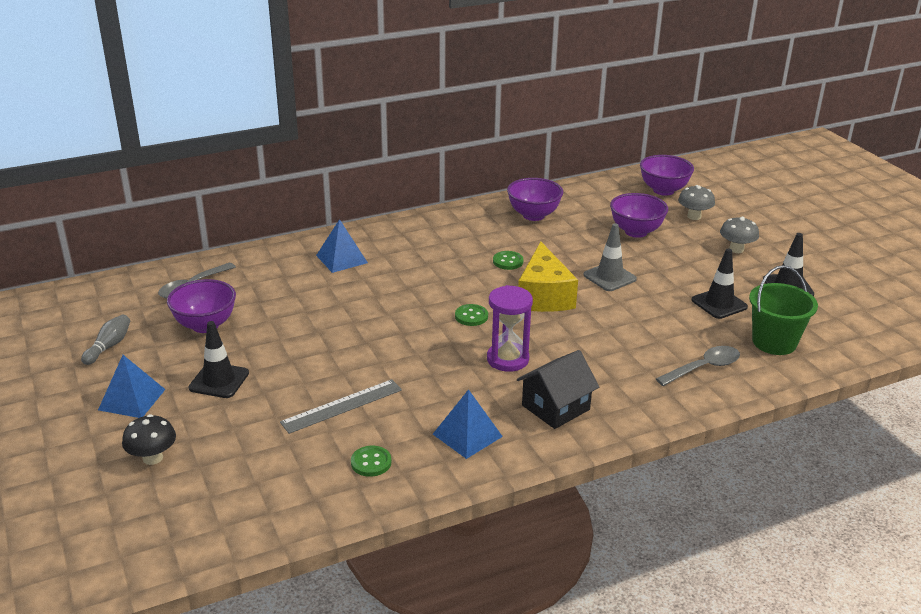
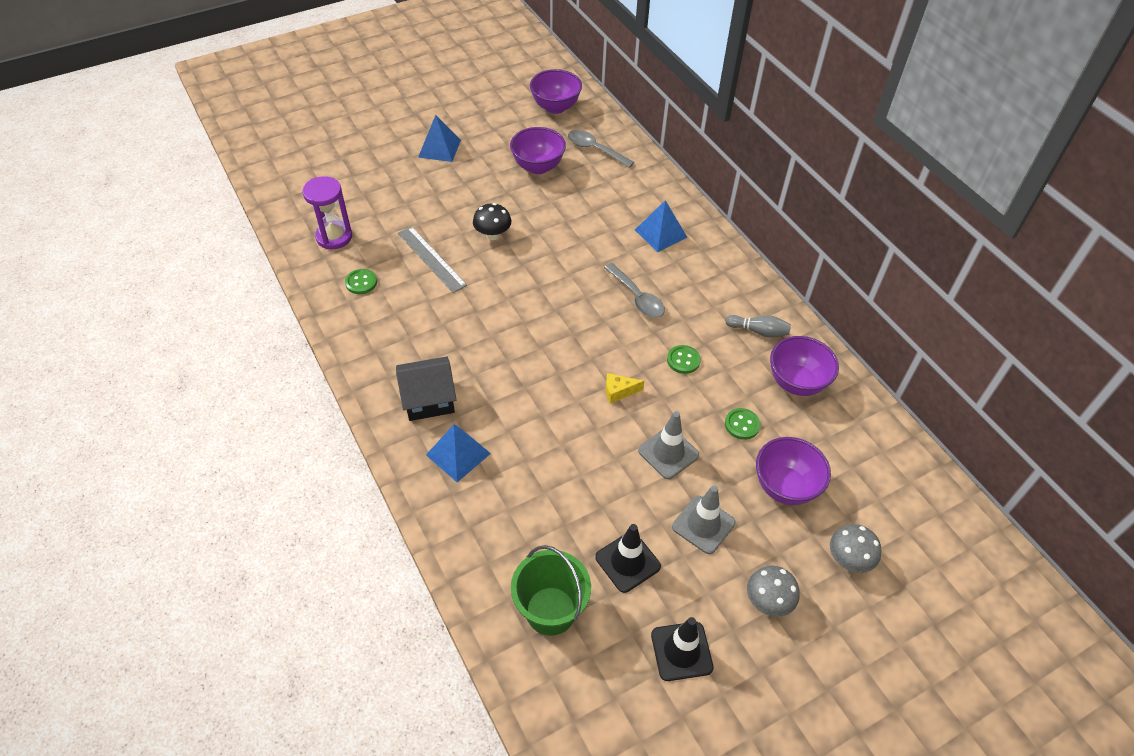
camera: 85 degrees right, 20 degrees up
grey bowling pin [81,315,130,365] -> grey bowling pin moved to [725,315,791,338]
black mushroom [122,414,176,465] -> black mushroom moved to [473,203,511,240]
black traffic cone [188,321,249,398] -> none
blue pyramid [433,389,503,459] -> blue pyramid moved to [426,425,491,482]
green button [455,304,488,326] -> green button moved to [725,408,761,440]
purple hourglass [487,285,533,372] -> purple hourglass moved to [302,176,352,249]
black house [517,350,599,429] -> black house turned 60 degrees counterclockwise [396,356,456,421]
yellow cheese [518,242,578,312] -> yellow cheese [606,373,644,404], size x0.44
purple bowl [640,155,694,196] -> purple bowl moved to [530,69,582,114]
grey spoon [656,346,740,386] -> grey spoon moved to [604,263,665,318]
none -> grey traffic cone [672,485,735,554]

